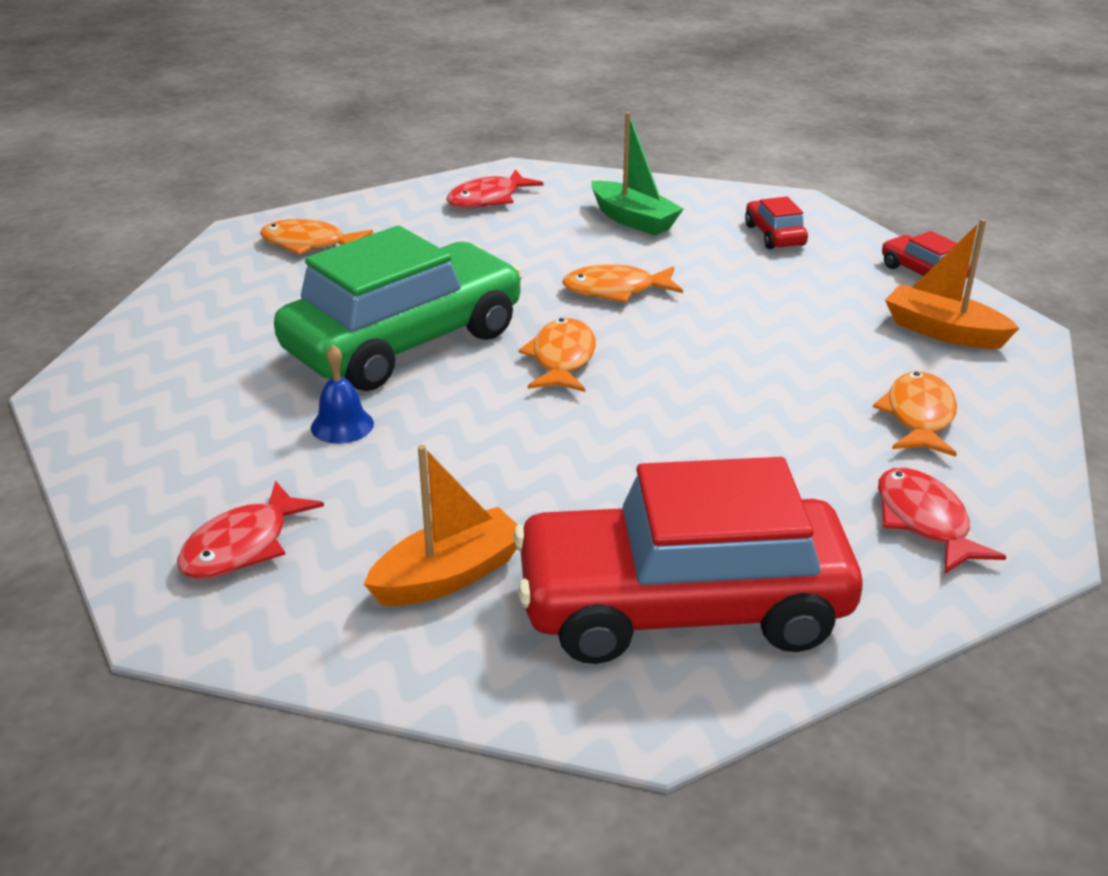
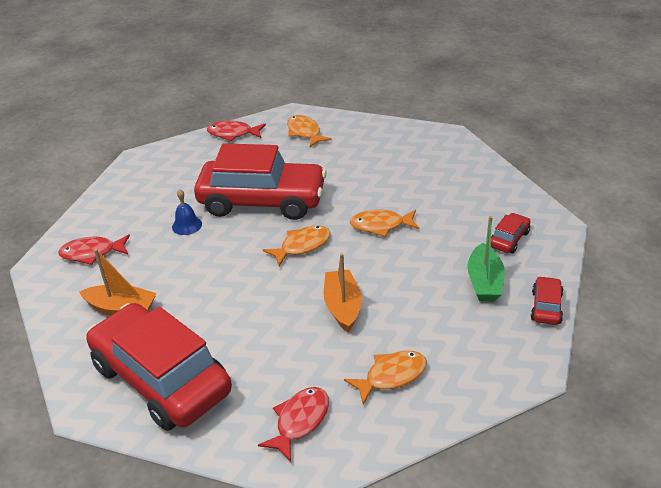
camera: 50 degrees right, 5 degrees up
green car [274,225,523,391] -> red car [194,143,327,220]
red fish [447,169,544,208] -> red fish moved to [207,120,266,141]
orange fish [562,264,683,303] -> orange fish turned 45 degrees counterclockwise [350,210,419,237]
green boat [591,112,683,236] -> green boat moved to [467,216,505,302]
orange boat [885,219,1019,349] -> orange boat moved to [324,253,362,332]

